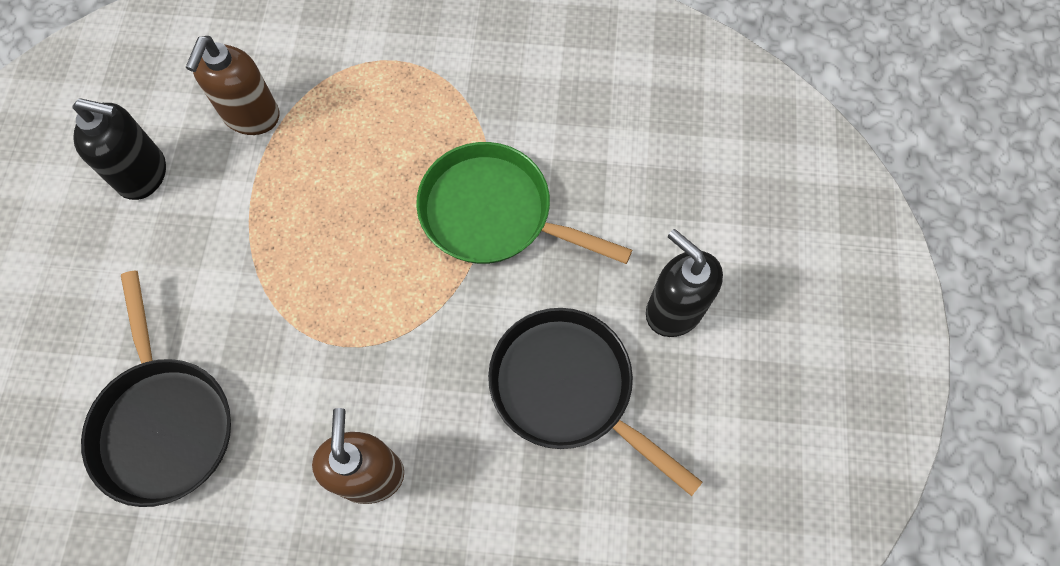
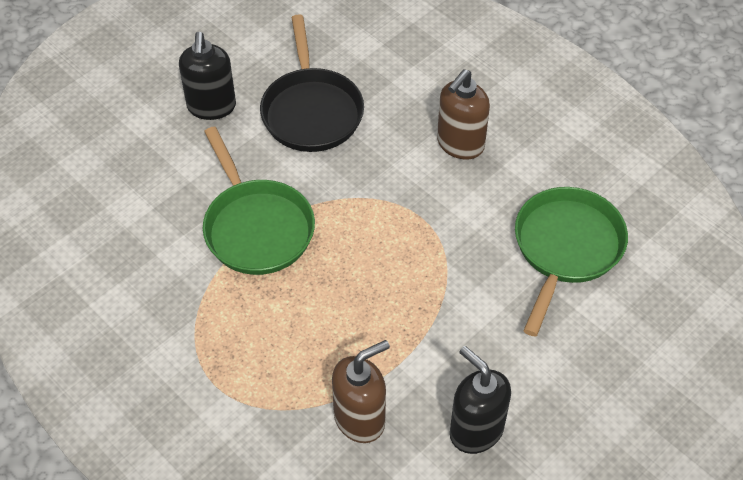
camera: 140 degrees left, 15 degrees down
black pan [81,271,231,507] -> green pan [515,187,628,337]

